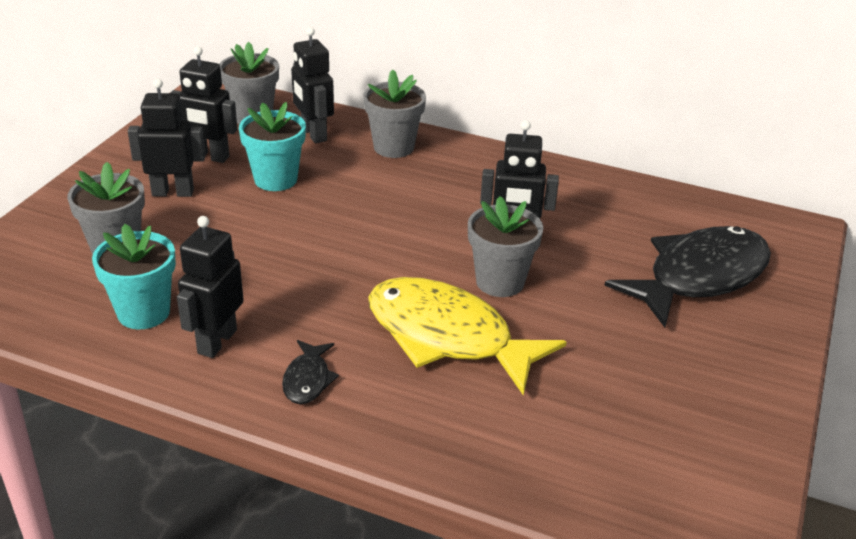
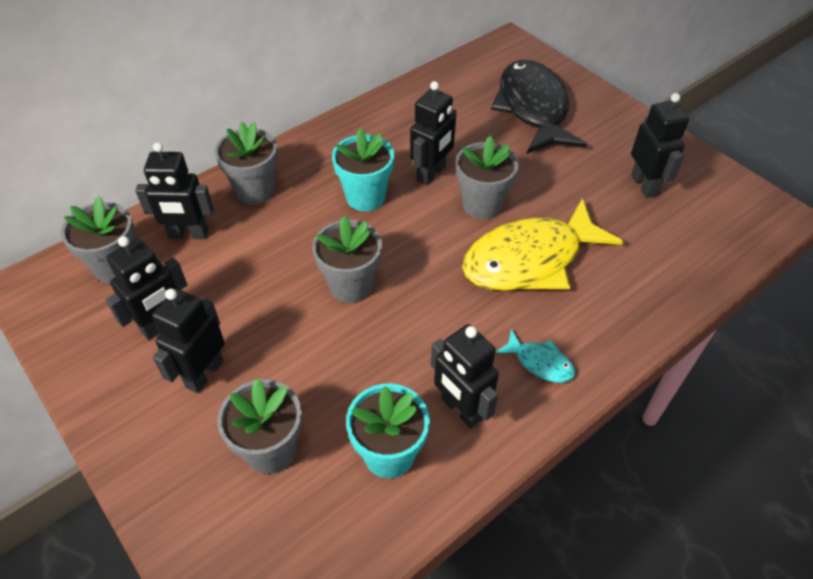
camera: 60 degrees left, 15 degrees up
turquoise flower pot [239,102,306,191] -> turquoise flower pot moved to [332,128,394,212]
black fish [282,340,339,404] -> turquoise fish [495,329,575,383]
none -> grey flower pot [312,216,382,303]
none -> black robot [631,93,689,198]

